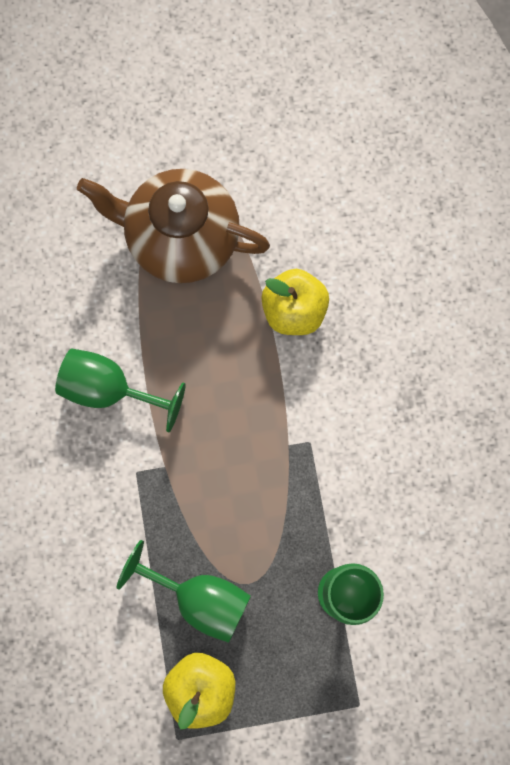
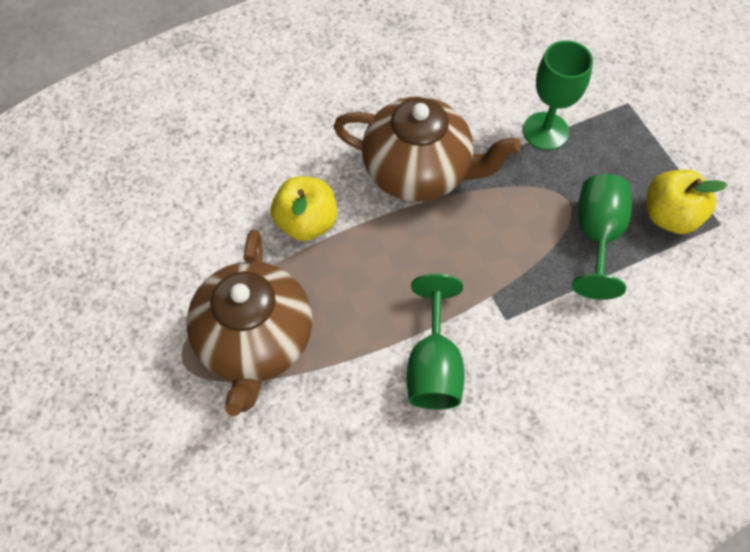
camera: 105 degrees left, 15 degrees down
none -> brown teapot [333,96,521,202]

